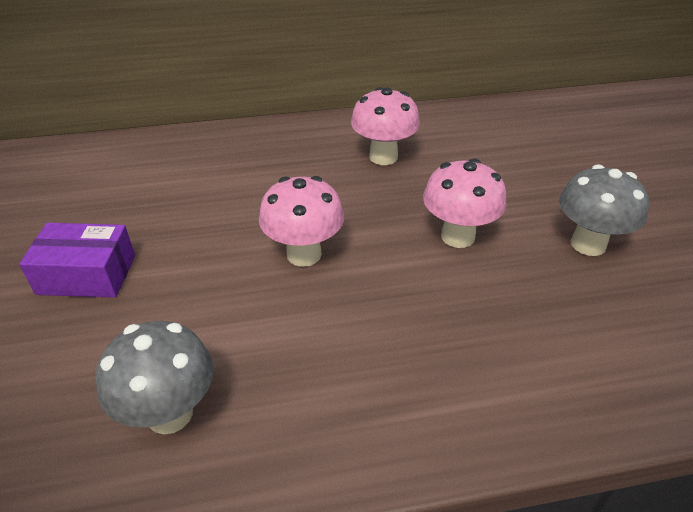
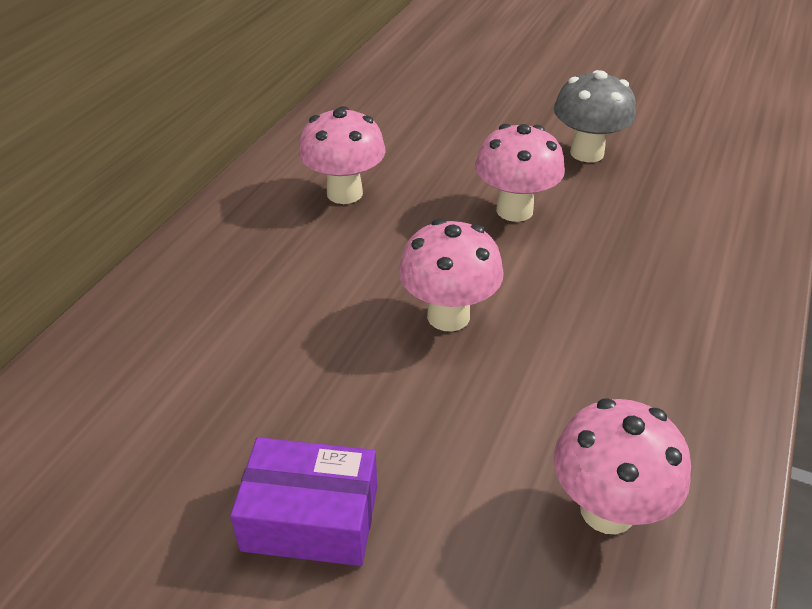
camera: 55 degrees left, 0 degrees up
purple box [19,223,135,298] -> purple box turned 60 degrees clockwise [230,437,377,566]
grey mushroom [96,321,214,434] -> pink mushroom [554,398,691,534]

